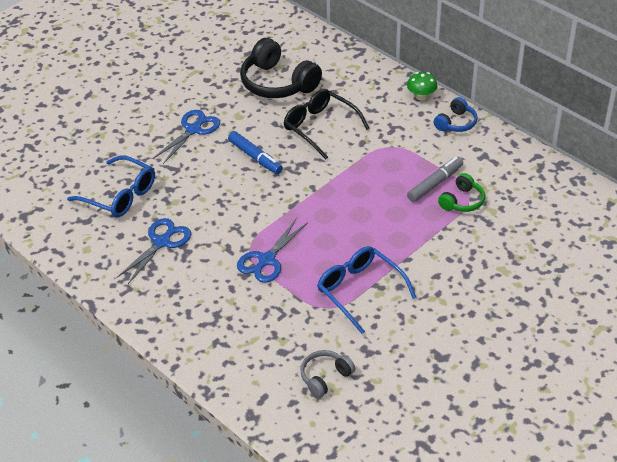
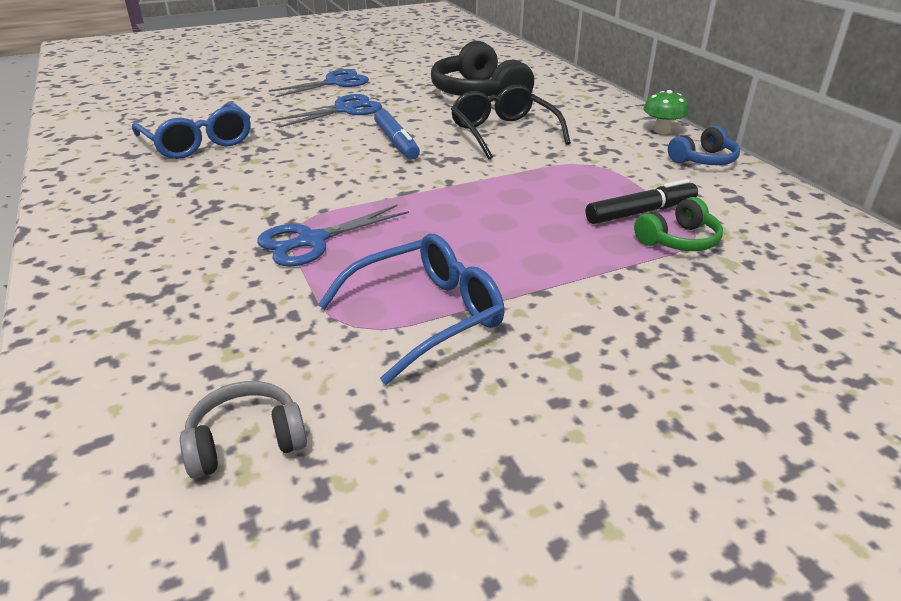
camera: 20 degrees right, 10 degrees down
blue scissors [117,218,191,284] -> blue scissors moved to [269,69,369,98]
blue glasses [317,246,417,334] -> blue glasses turned 75 degrees clockwise [318,234,504,385]
grey marker [407,157,463,202] -> black marker [586,179,698,224]

